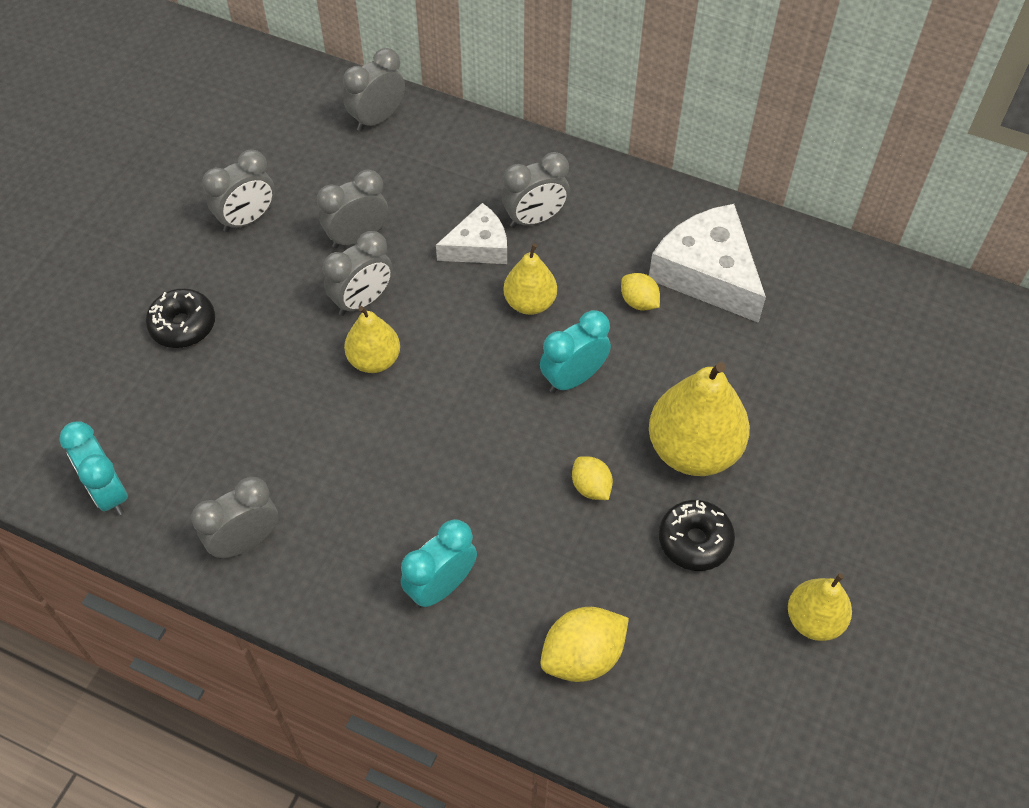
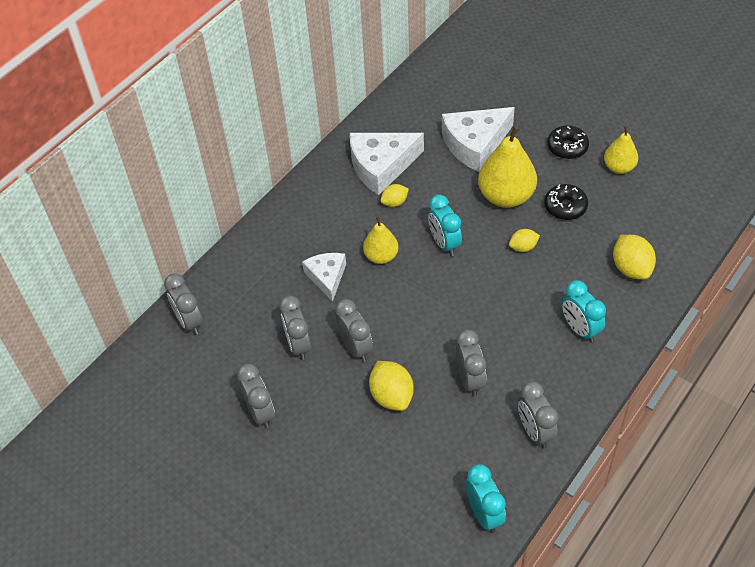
camera: 75 degrees left, 5 degrees down
turquoise clock [60,422,128,515] -> turquoise clock turned 90 degrees counterclockwise [466,464,506,533]
black donut [146,288,215,348] -> black donut moved to [547,126,589,159]
yellow pear [344,306,400,373] -> none
grey clock [502,152,570,228] -> grey clock moved to [456,329,486,396]
none -> yellow lemon [369,361,414,411]
none -> white cheese [442,107,515,172]

